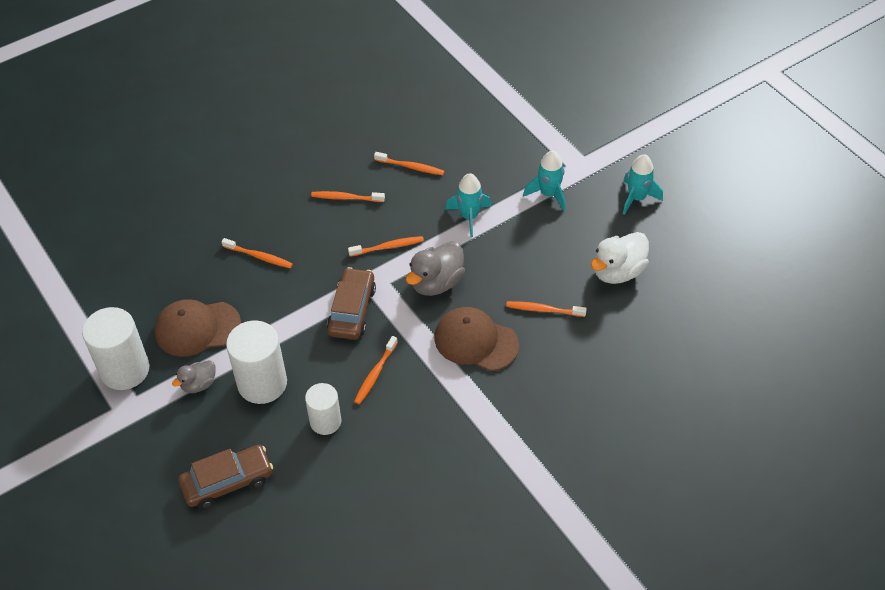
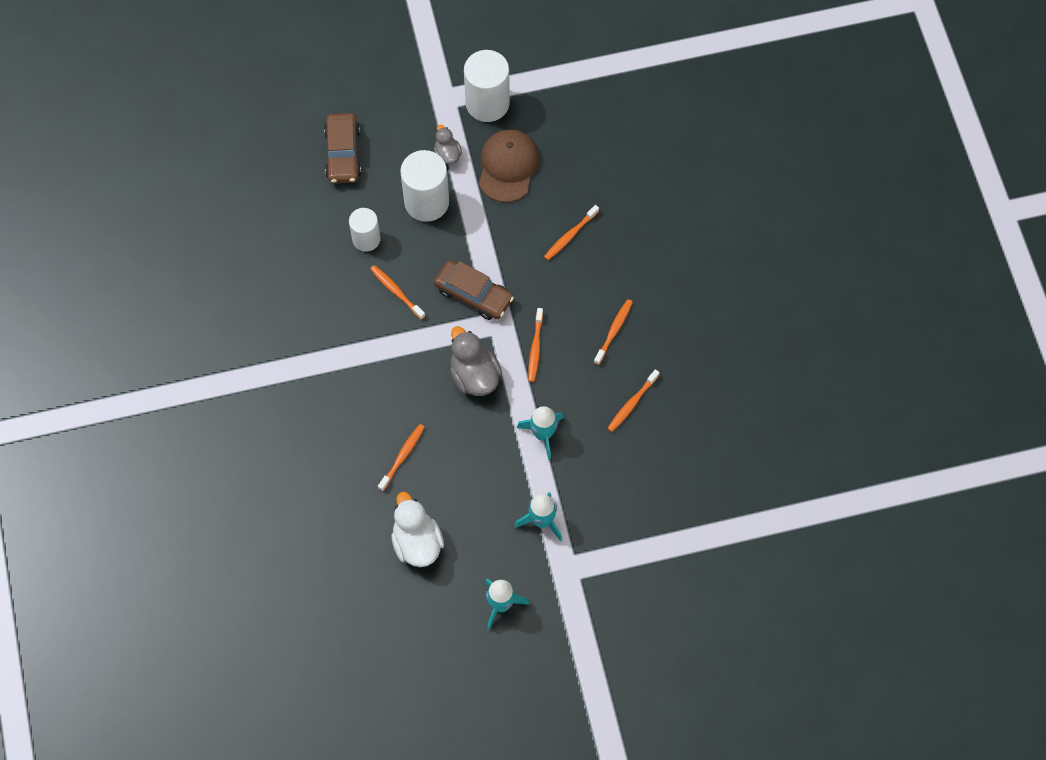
camera: 110 degrees right, 15 degrees up
brown cap [435,307,519,371] -> none

